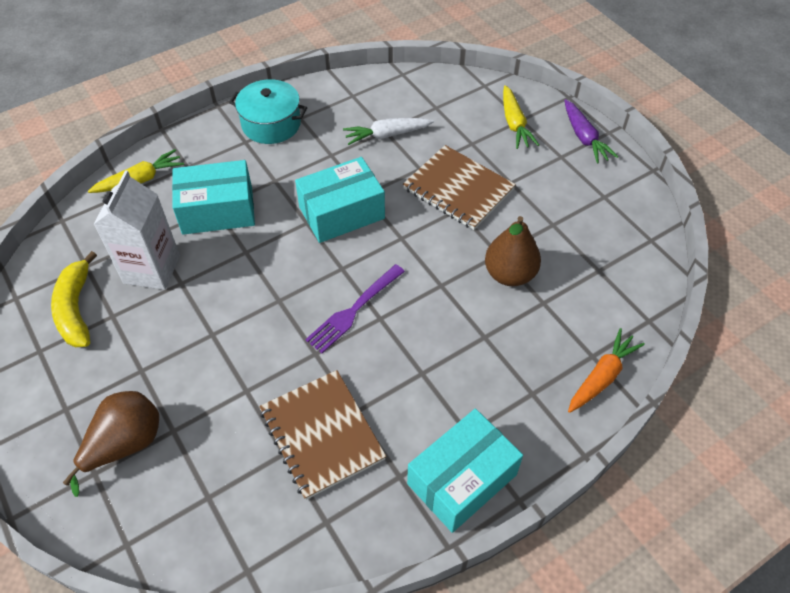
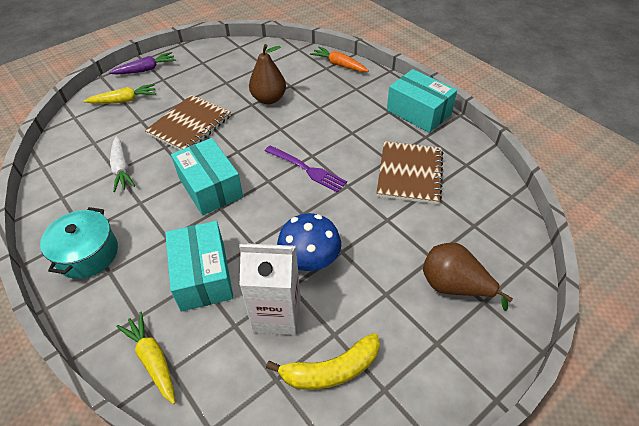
camera: 95 degrees left, 5 degrees down
brown notebook [259,370,386,500] -> brown notebook turned 45 degrees counterclockwise [377,141,443,204]
none -> blue mushroom [277,213,341,271]

